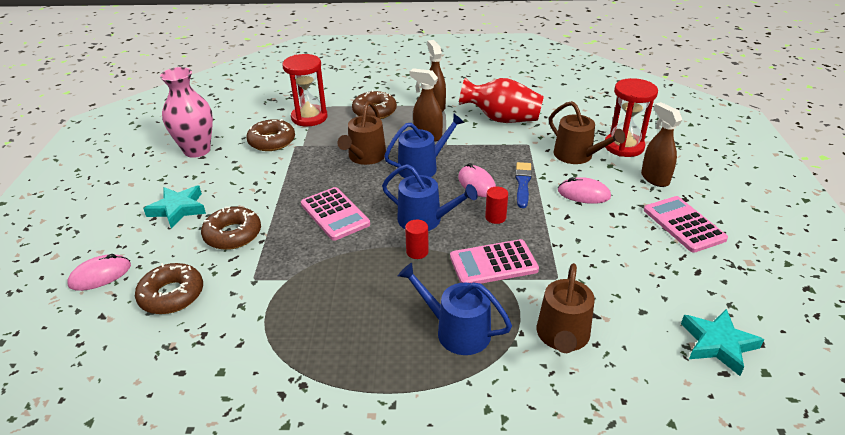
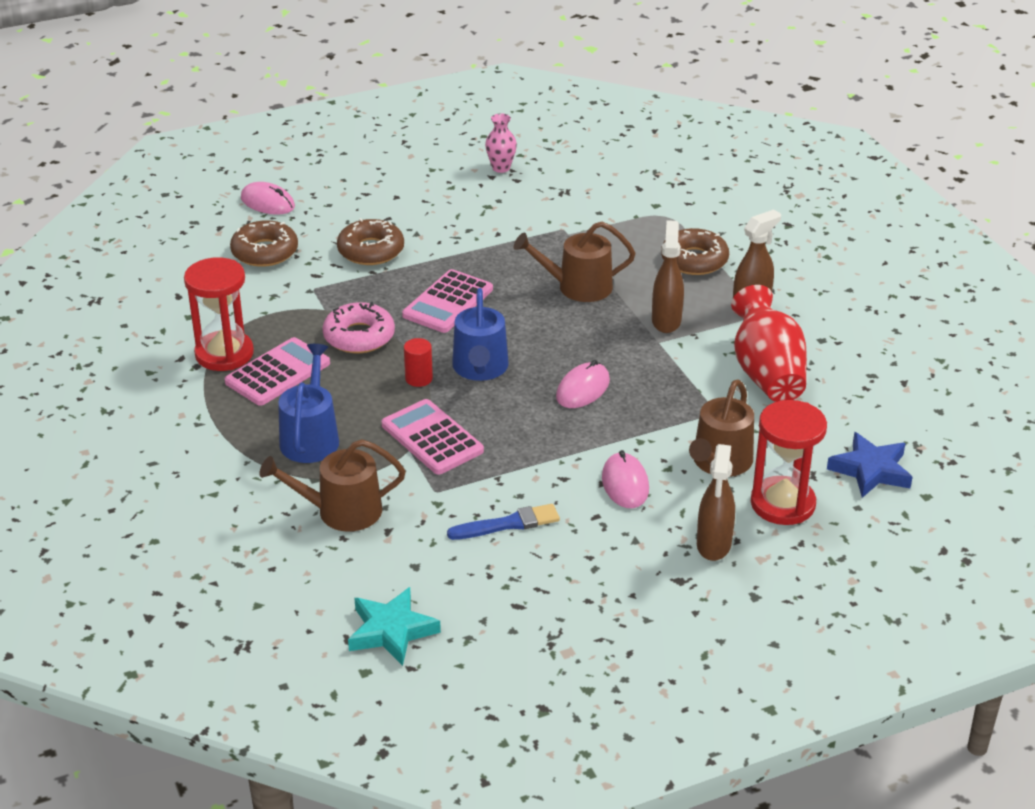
camera: 65 degrees right, 0 degrees up
turquoise star [143,185,206,229] -> none
pink vase [160,67,213,158] -> pink vase [485,113,517,173], size x0.52
brown donut [246,119,295,151] -> none
red hourglass [282,54,327,127] -> red hourglass moved to [184,257,254,371]
blue watering can [384,114,465,178] -> none
red cylinder [485,187,508,224] -> none
blue brush [515,162,532,208] -> blue brush moved to [447,504,560,540]
brown spray bottle [641,102,682,187] -> brown spray bottle turned 150 degrees clockwise [697,444,735,561]
pink calculator [644,196,728,253] -> pink calculator moved to [224,337,330,406]
none -> pink donut [322,302,395,353]
none -> blue star [827,432,912,498]

